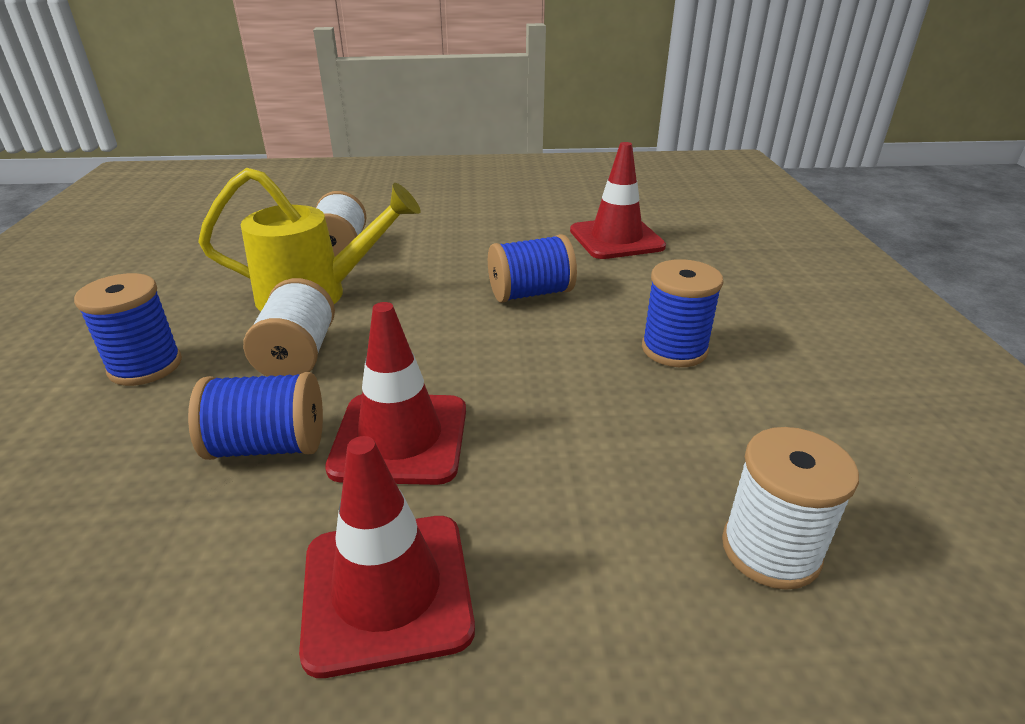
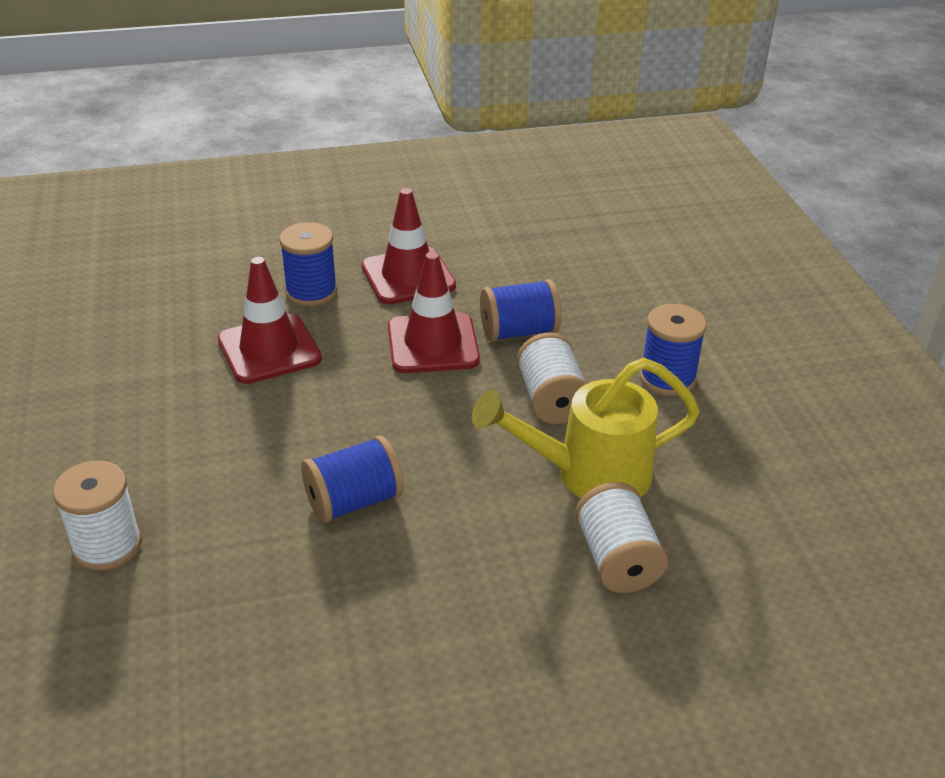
camera: 170 degrees right, 5 degrees up
red traffic cone [570,142,666,259] -> red traffic cone moved to [218,257,322,384]
blue spool [642,259,723,367] -> blue spool moved to [279,222,337,306]
white spool [722,427,859,590] -> white spool moved to [53,461,142,571]

